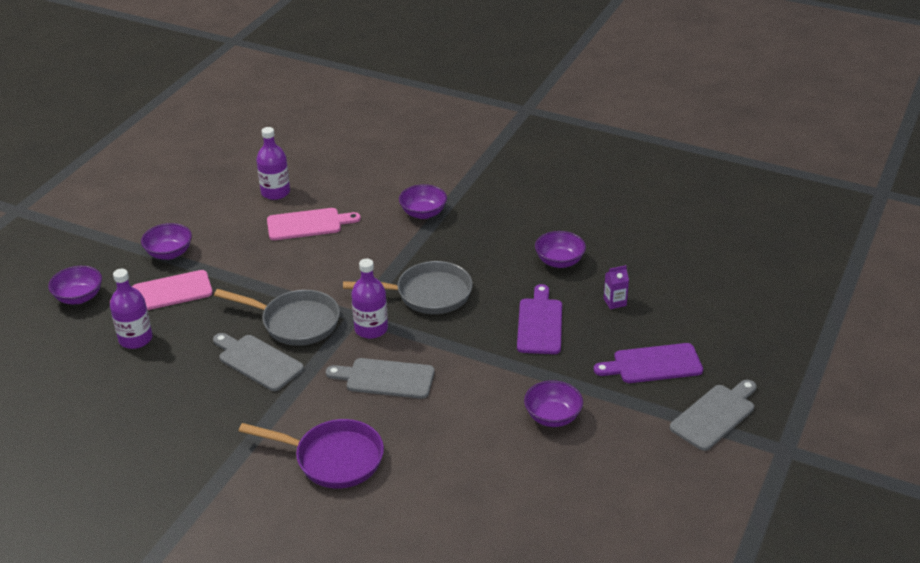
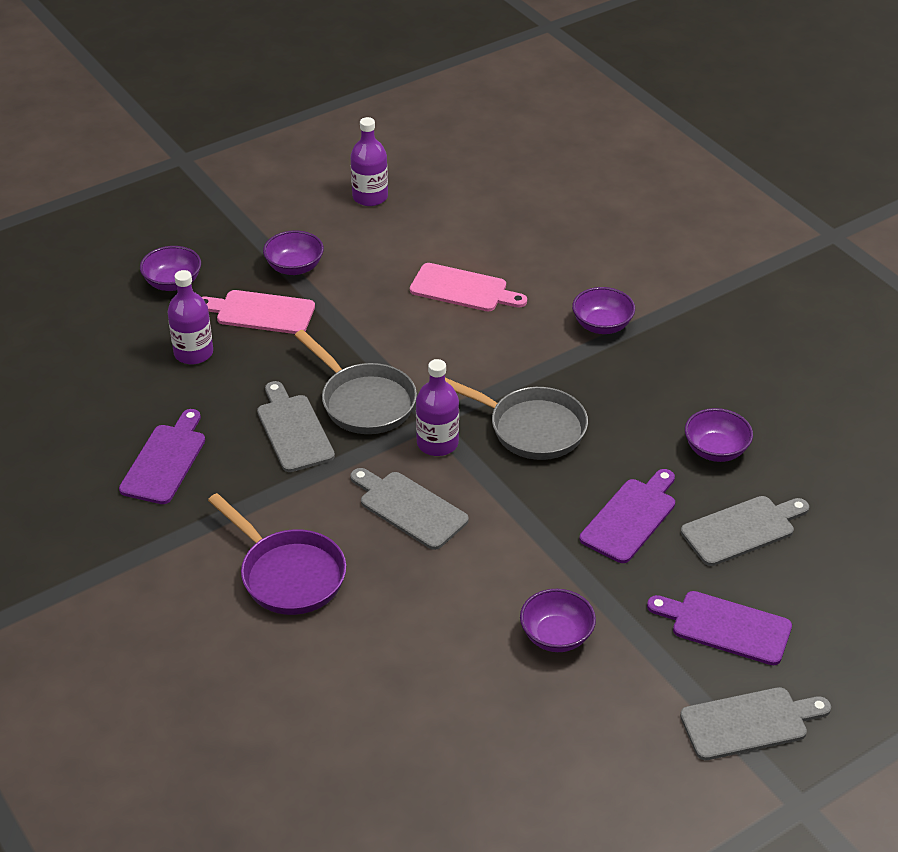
camera: 30 degrees right, 5 degrees up
purple bottle [256,127,290,200] -> purple bottle moved to [350,117,388,206]
purple carton [604,265,629,309] -> grey cutting board [681,496,809,566]
none -> purple cutting board [119,409,205,504]

